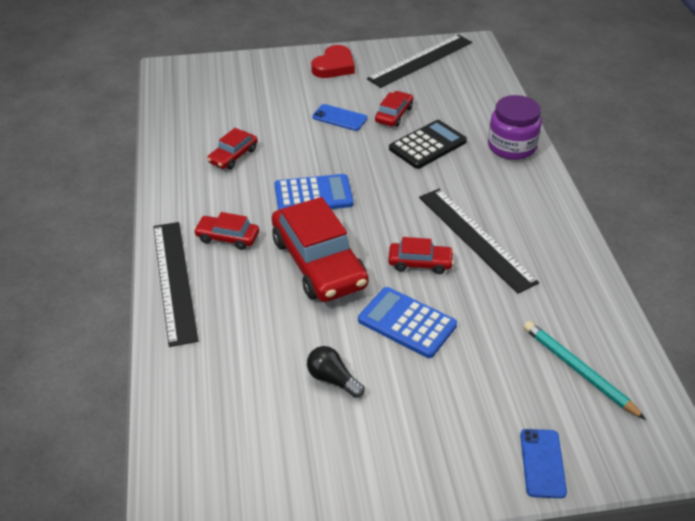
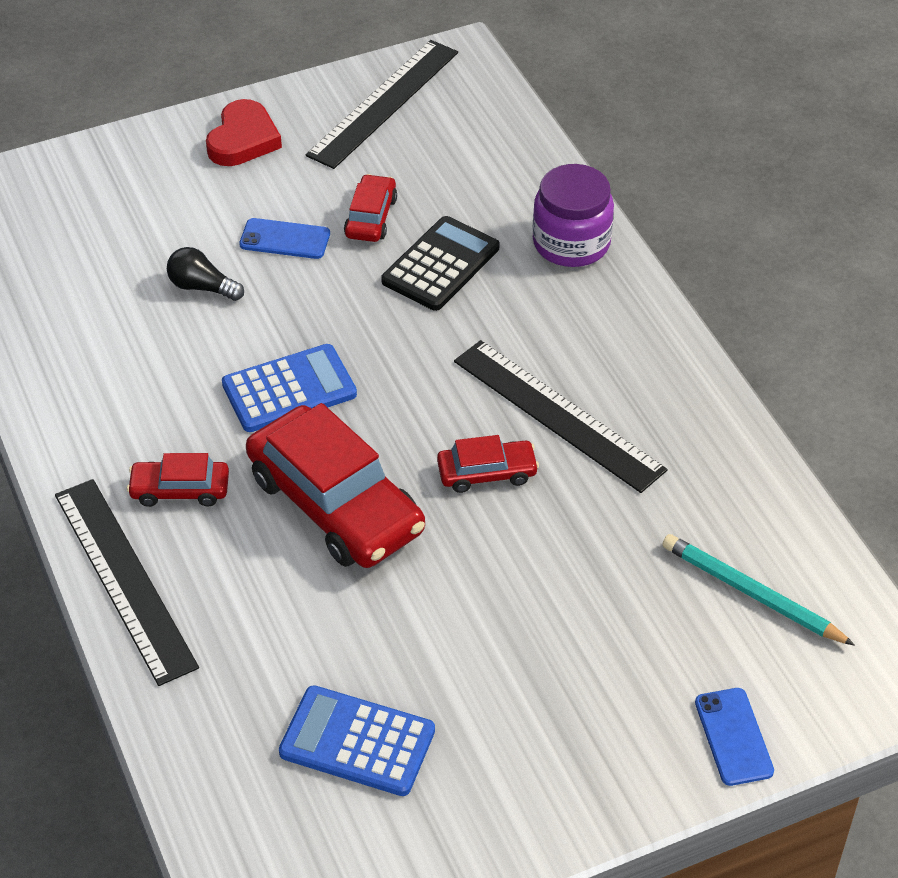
camera: 15 degrees left, 5 degrees up
red car [207,128,258,169] -> none
black light bulb [307,346,364,398] -> black light bulb moved to [167,247,244,301]
blue calculator [358,287,457,358] -> blue calculator moved to [279,685,435,796]

